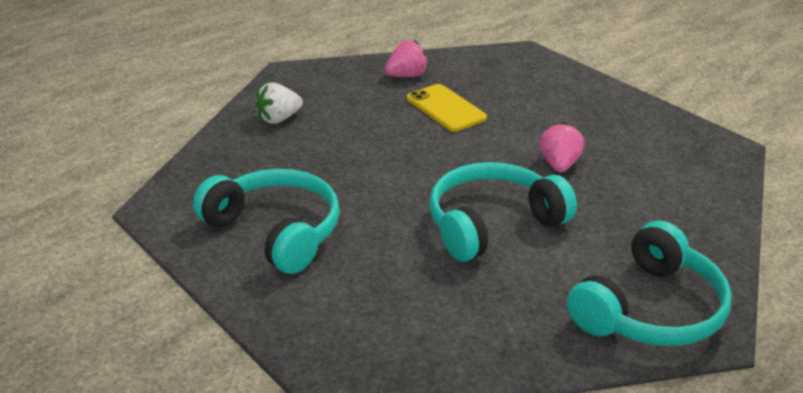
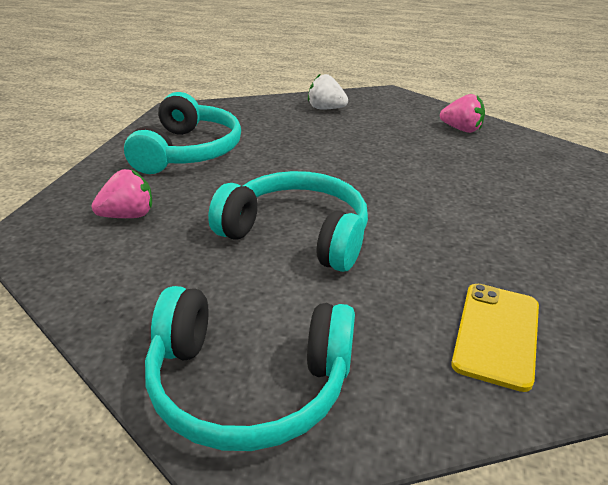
camera: 55 degrees right, 0 degrees up
yellow phone [407,84,487,132] -> yellow phone moved to [451,284,539,392]
pink strawberry [540,122,584,172] -> pink strawberry moved to [91,169,152,218]

